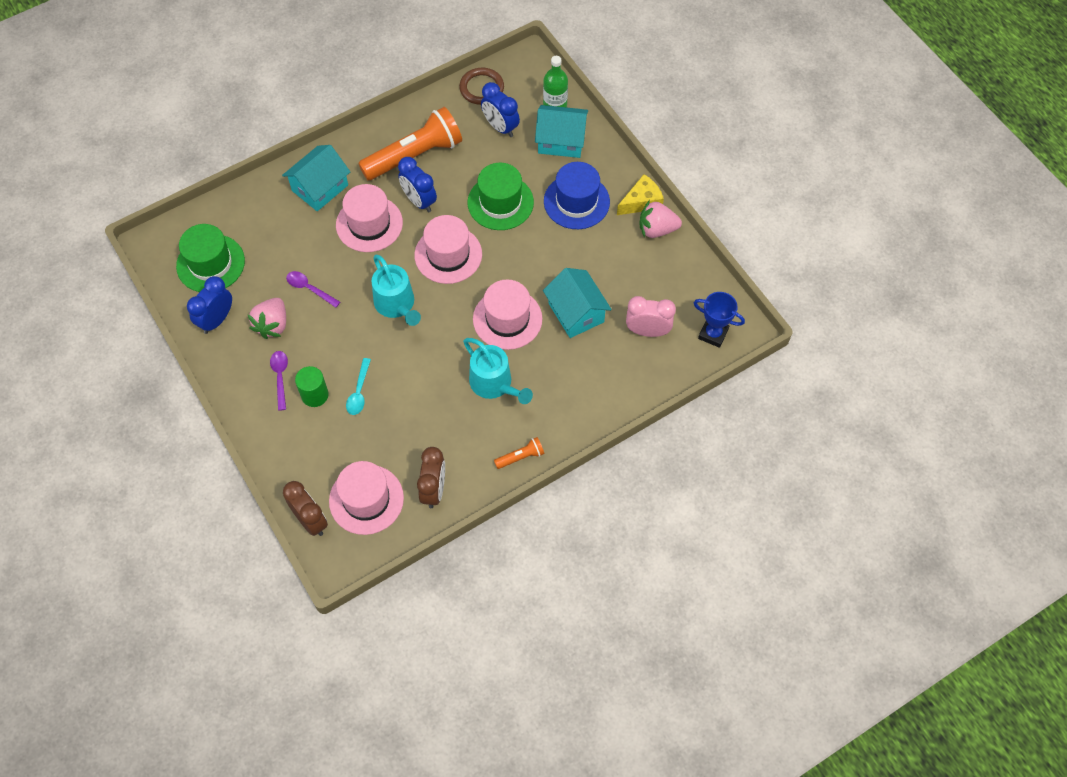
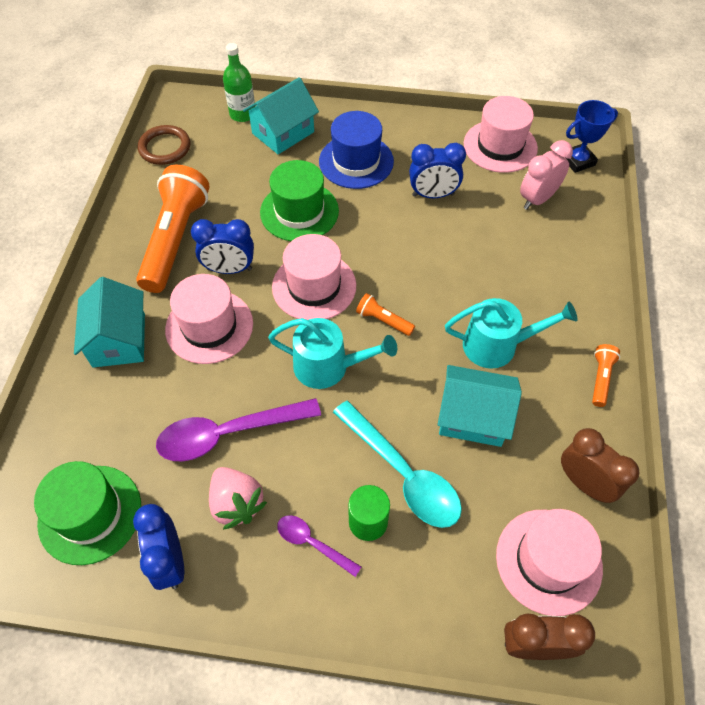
camera: 50 degrees left, 5 degrees down
purple spoon [286,271,340,308] -> purple spoon [156,398,321,461], size x1.88
turquoise spoon [346,358,371,415] -> turquoise spoon [333,401,462,528], size x1.88
pink hat [473,280,543,350] -> pink hat moved to [464,96,538,173]
blue clock [481,82,520,137] -> blue clock moved to [409,143,466,198]
turquoise house [543,268,612,338] -> turquoise house moved to [438,365,522,447]
yellow cheese [617,174,664,215] -> none
pink strawberry [639,200,682,238] -> none
none -> orange flashlight [356,293,415,336]

